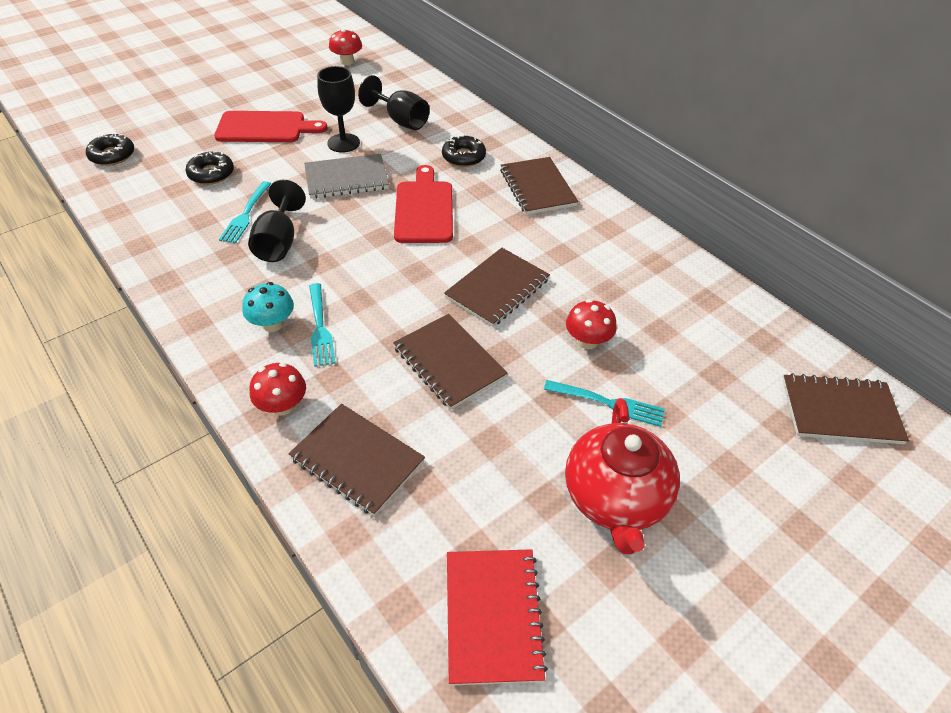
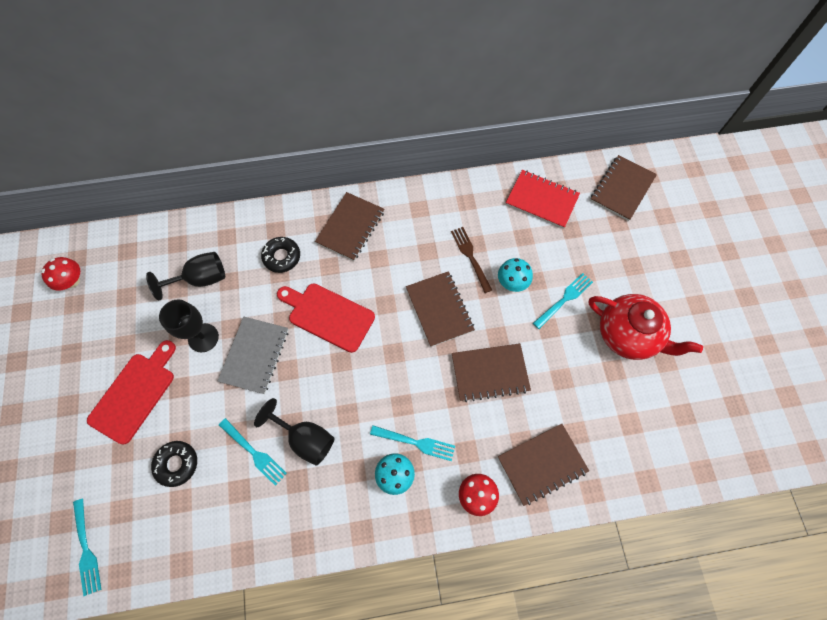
camera: 60 degrees left, 20 degrees up
black donut [86,134,134,166] -> turquoise fork [73,499,102,596]
red notebook [447,549,548,685] -> red notebook moved to [506,170,580,229]
brown notebook [500,157,578,215] -> brown notebook turned 75 degrees counterclockwise [315,192,384,261]
red mushroom [566,299,617,349] -> turquoise mushroom [498,258,533,292]
none -> brown fork [451,227,492,293]

